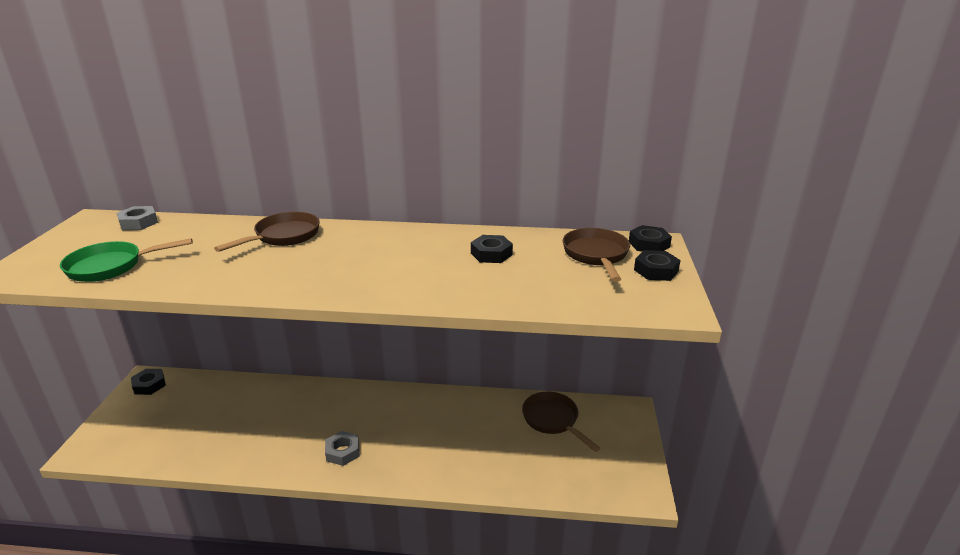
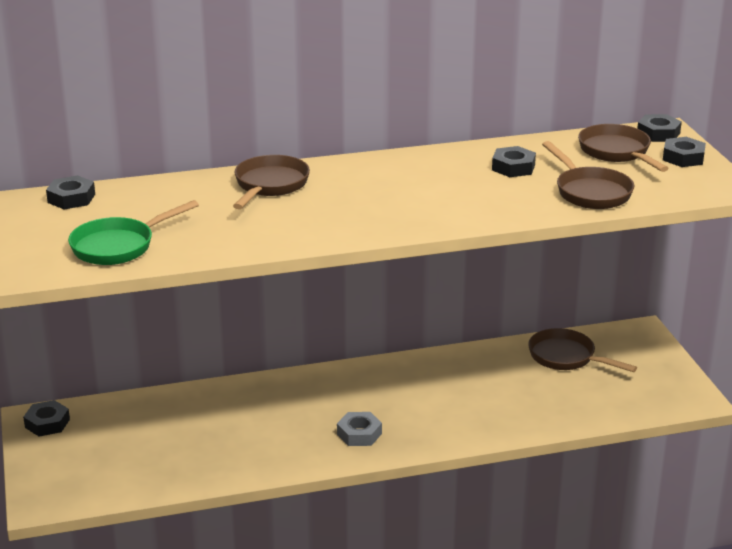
camera: 20 degrees left, 0 degrees up
grey nut [116,206,158,230] -> black nut [46,175,95,209]
none -> brown pan [542,141,634,209]

